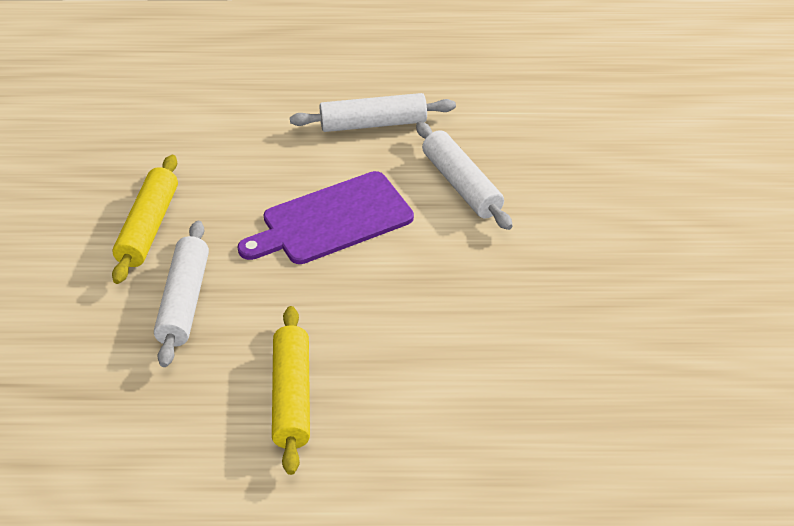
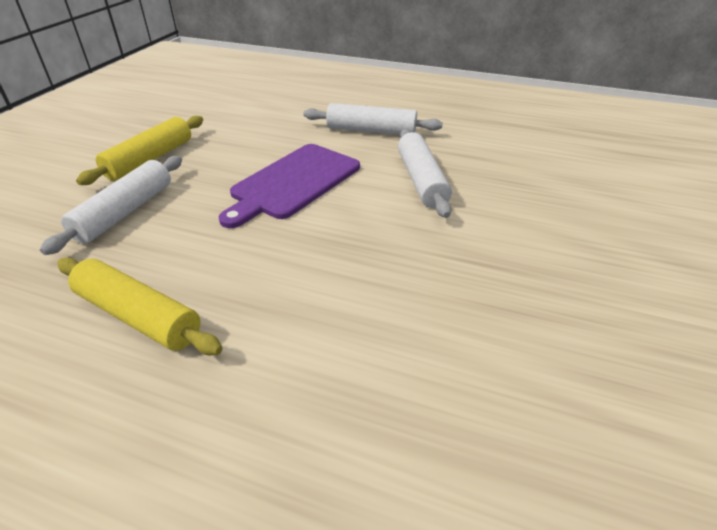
camera: 20 degrees right, 5 degrees down
purple cutting board [238,171,414,264] -> purple cutting board turned 45 degrees counterclockwise [219,144,360,228]
yellow rolling pin [272,306,310,475] -> yellow rolling pin turned 75 degrees counterclockwise [57,258,223,355]

